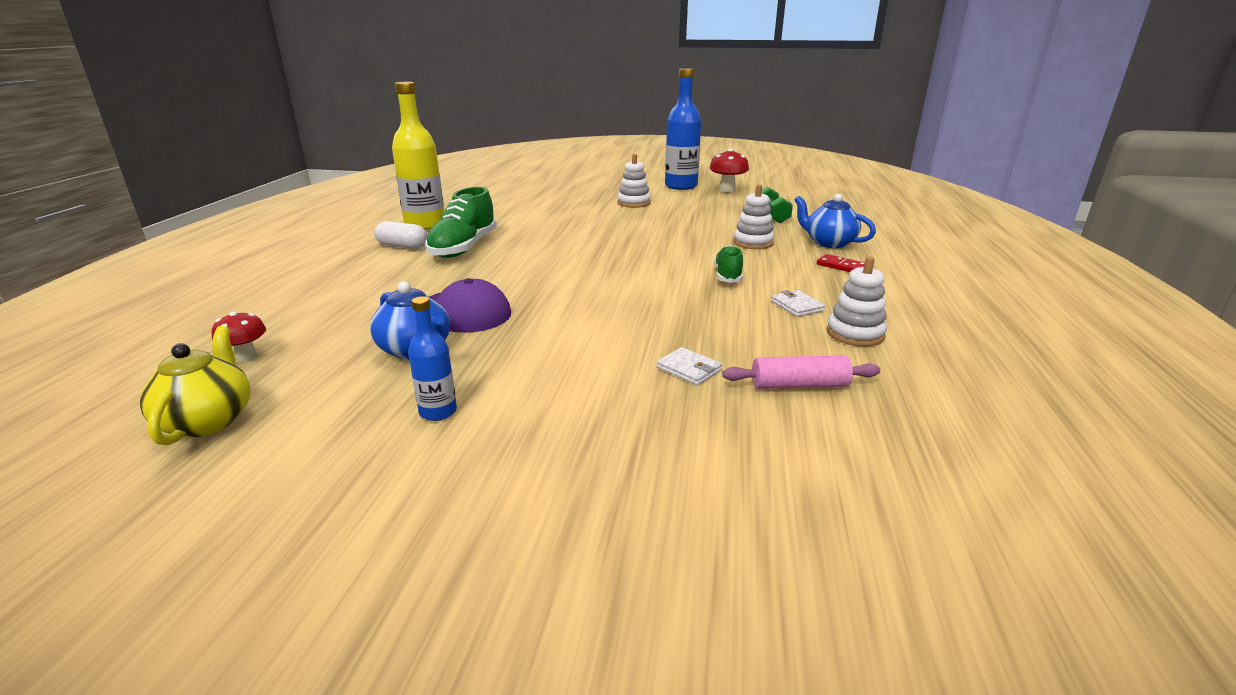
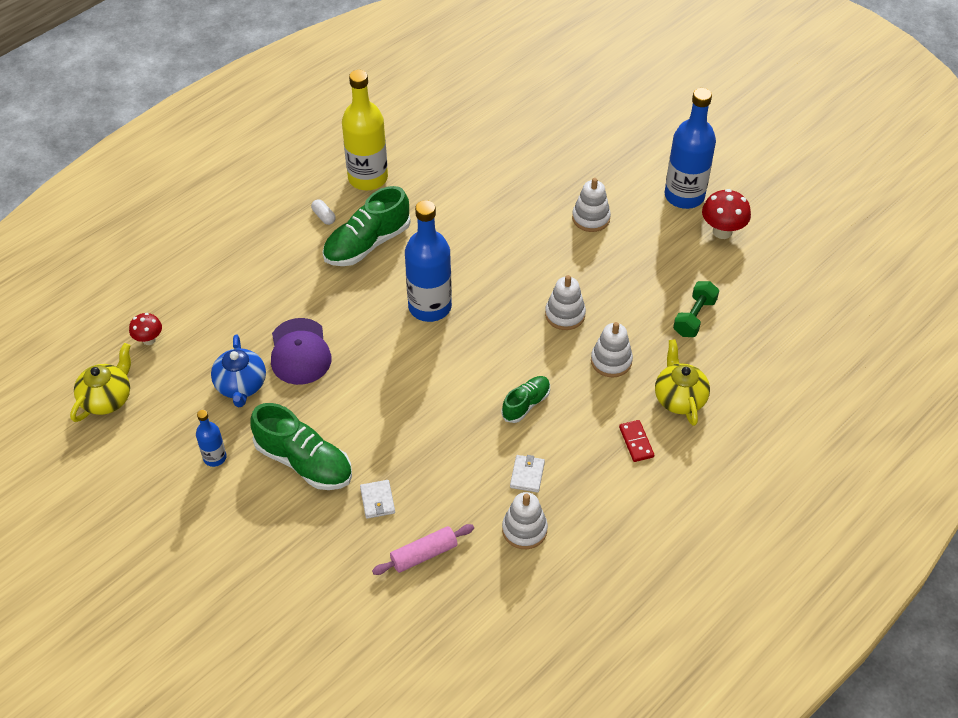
camera: 35 degrees right, 25 degrees up
white capsule [374,221,427,249] -> white capsule [311,199,336,225], size x0.63
pink rolling pin [722,355,880,389] -> pink rolling pin turned 60 degrees counterclockwise [372,524,474,575]
blue teapot [794,194,876,248] -> yellow teapot [655,339,710,426]
none -> green shoe [251,403,352,490]
none -> blue bottle [405,200,452,322]
none -> white stacking toy [545,275,586,330]

